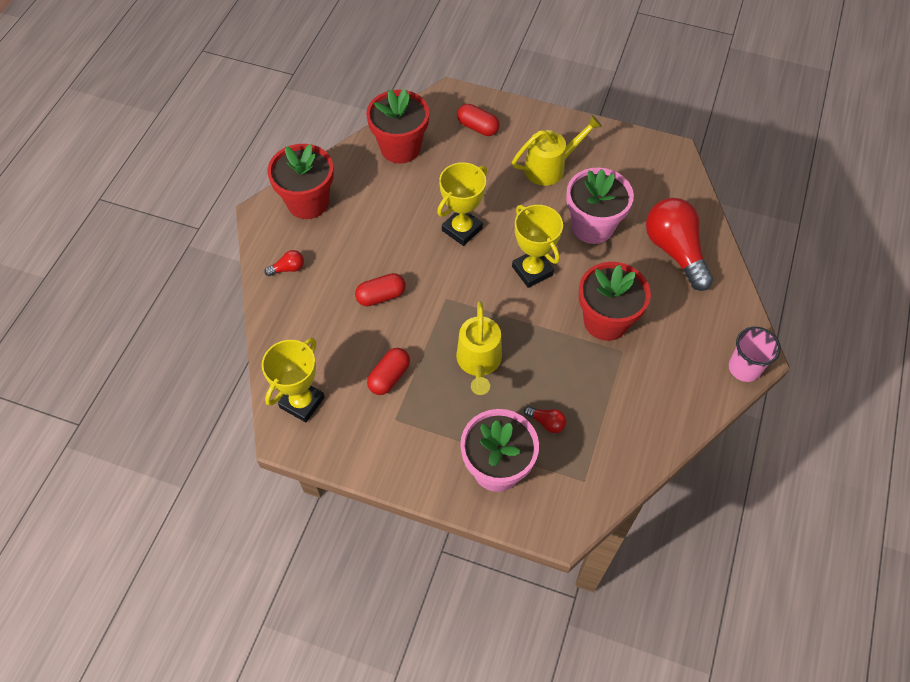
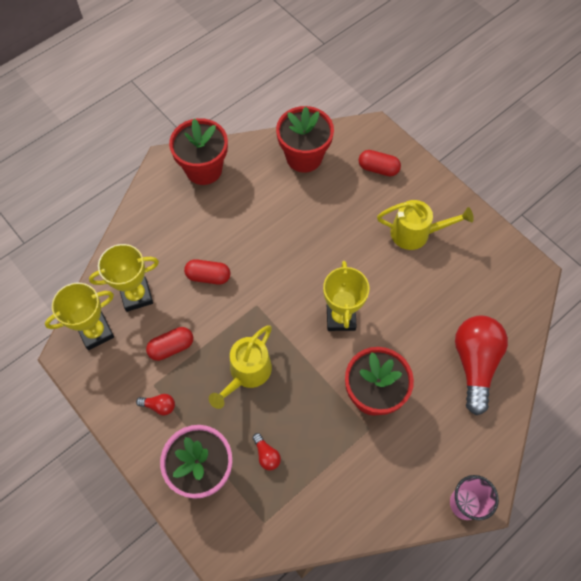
camera: 30 degrees right, 5 degrees up
red light bulb [264,250,304,276] -> red light bulb moved to [136,394,175,415]
yellow trophy [437,162,487,246] -> yellow trophy moved to [89,244,159,312]
red capsule [457,104,499,136] -> red capsule turned 45 degrees counterclockwise [358,150,401,176]
pink flower pot [566,168,634,244] -> none

